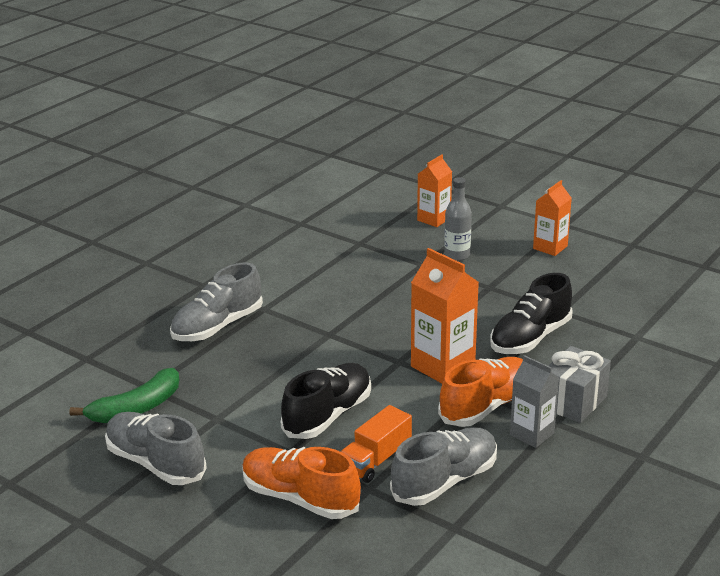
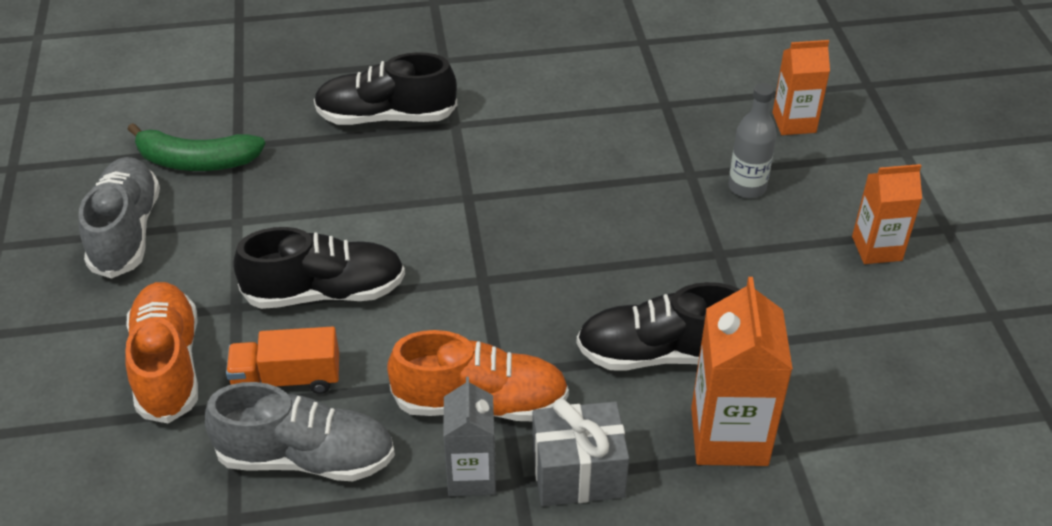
camera: 45 degrees right, 15 degrees up
grey shoe [170,263,263,341] -> black shoe [314,52,457,125]
orange carton [411,248,479,383] -> orange carton moved to [691,277,793,466]

